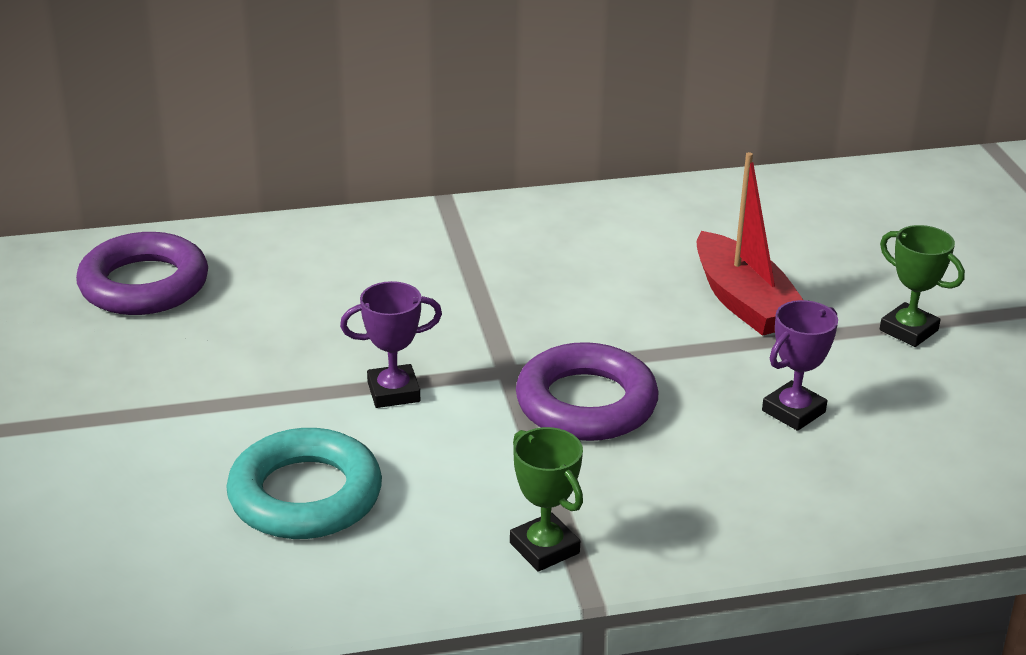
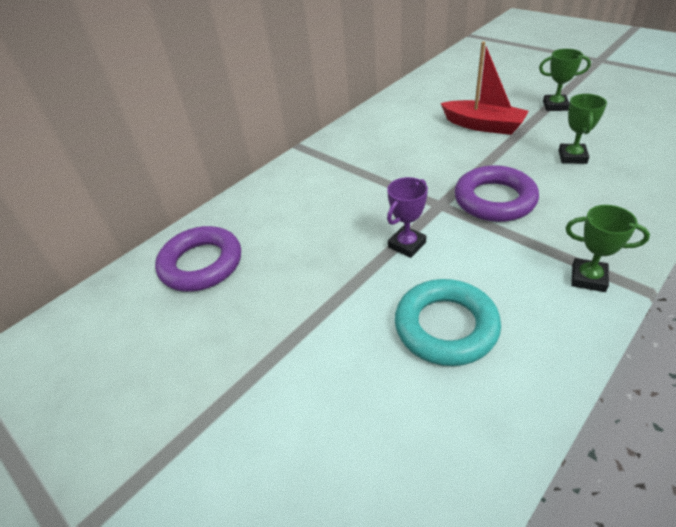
camera: 30 degrees left, 10 degrees up
purple trophy [762,300,838,431] -> green trophy [558,94,607,164]

